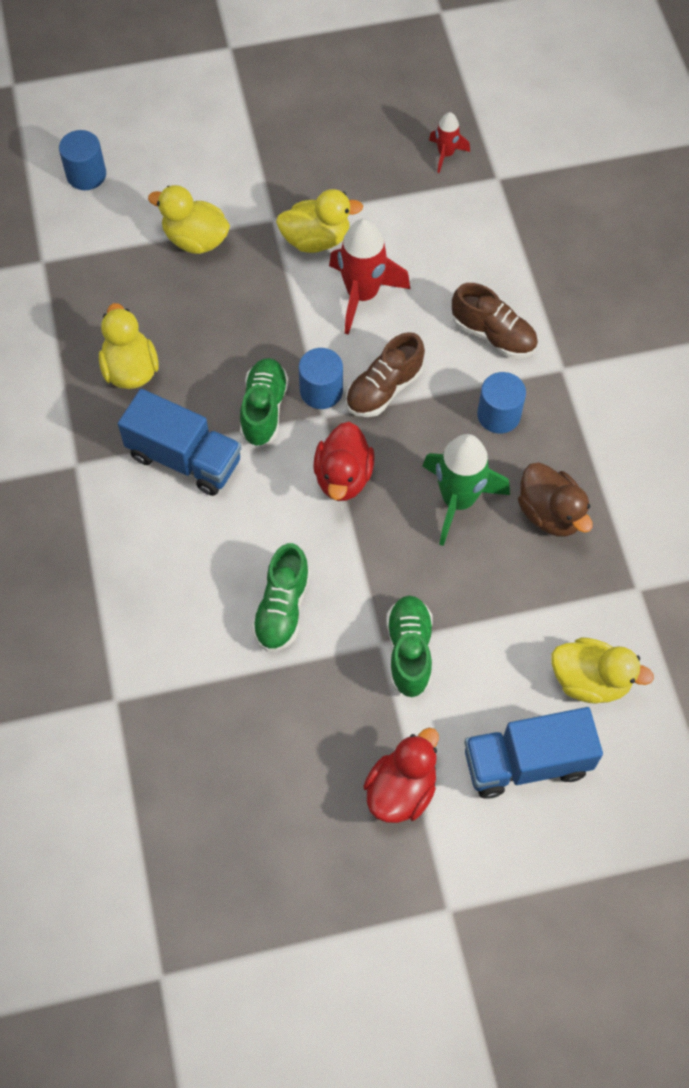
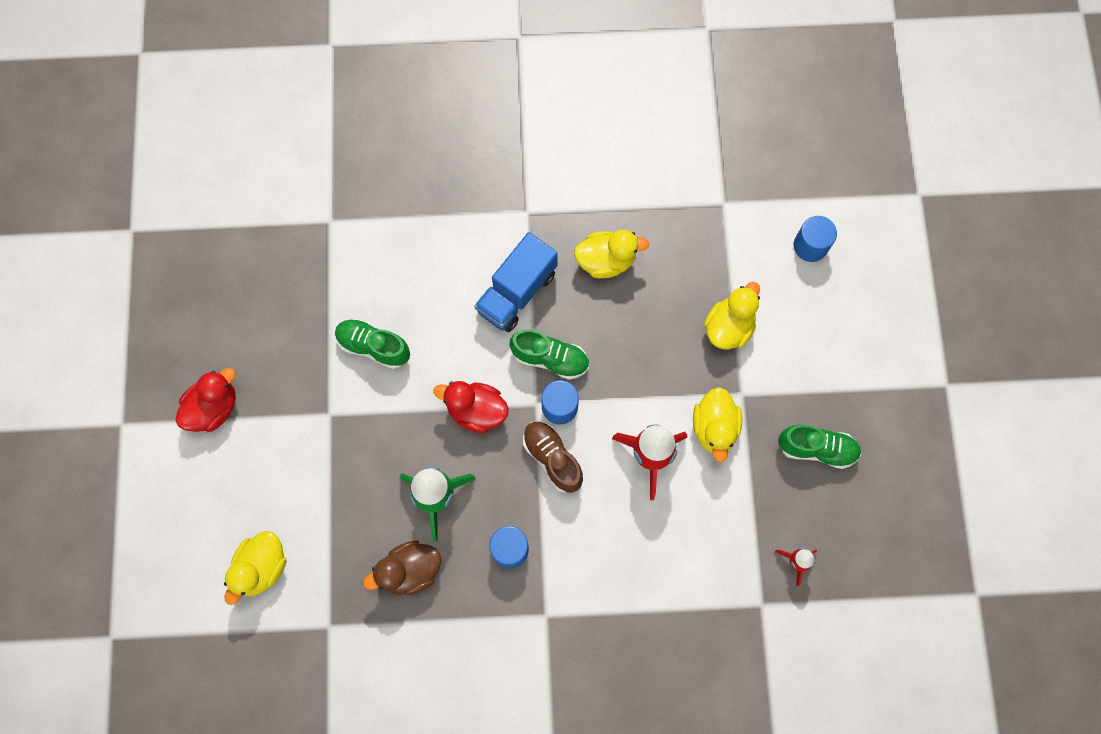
camera: 100 degrees right, 10 degrees up
red duck [363,728,439,823] -> red duck turned 90 degrees counterclockwise [175,368,236,432]
green shoe [386,596,433,697] -> green shoe moved to [778,425,861,469]
brown shoe [452,283,538,358] -> none
blue truck [464,707,603,799] -> none

